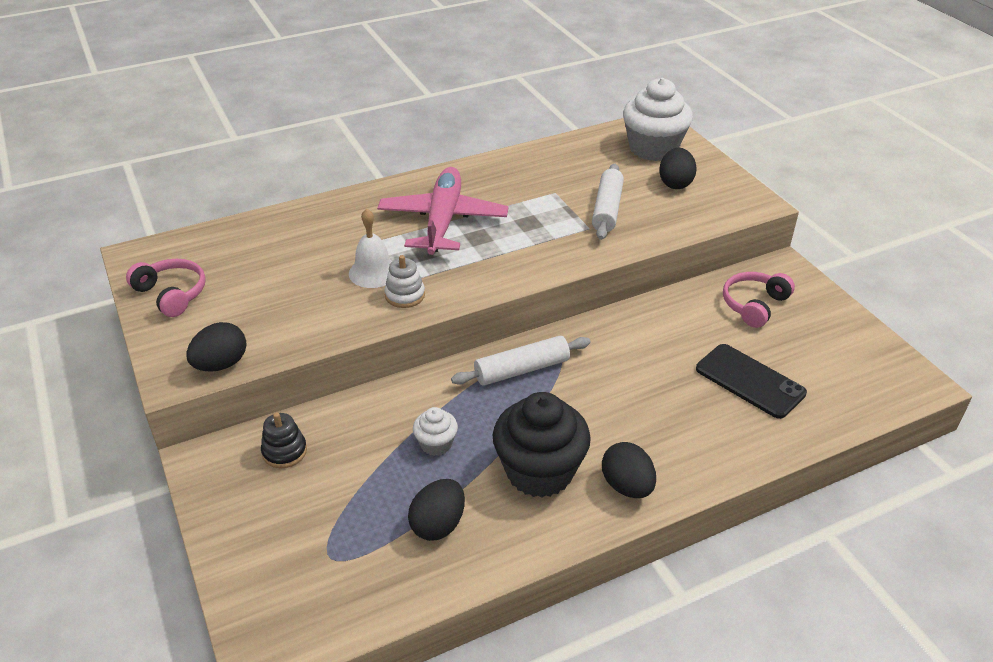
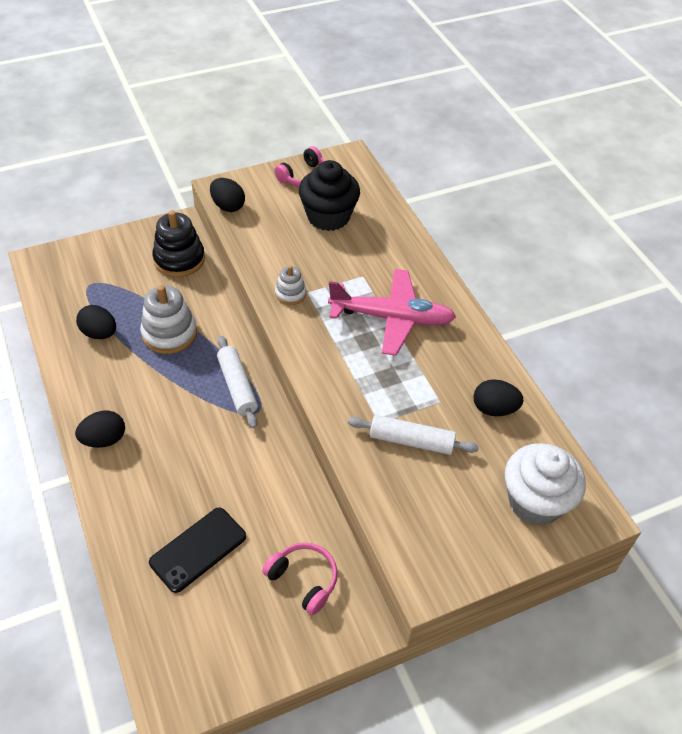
camera: 90 degrees right, 10 degrees up
black stacking toy [261,413,307,468] -> black stacking toy [153,210,205,277], size x1.77
white bell [349,208,392,288] -> none
white cupcake [413,407,458,456] -> white stacking toy [140,285,197,354]
black cupcake [493,392,591,498] -> black cupcake moved to [299,160,360,231]
black egg [659,148,696,189] -> black egg moved to [474,379,523,416]

